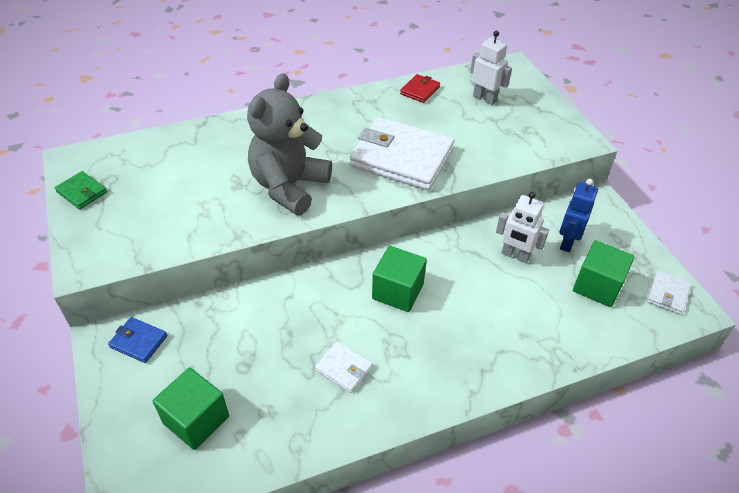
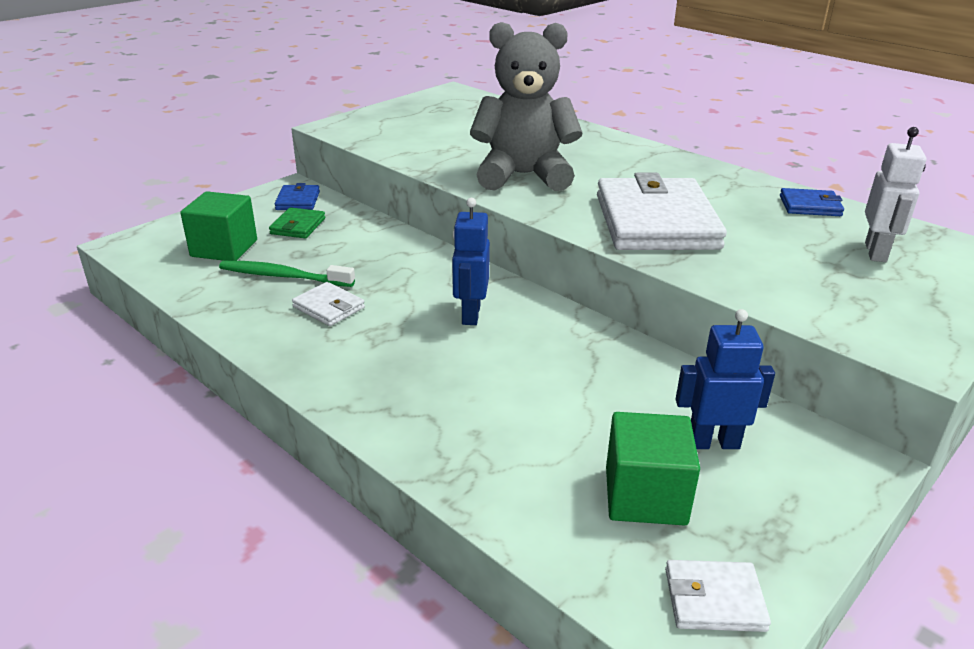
camera: 65 degrees right, 15 degrees down
green wallet [55,171,107,209] -> green wallet moved to [269,207,325,238]
white wallet [315,341,373,393] -> white wallet turned 60 degrees counterclockwise [292,282,365,326]
green cube [372,246,427,312] -> blue robot [452,198,490,325]
red wallet [400,74,440,103] -> blue wallet [780,188,844,216]
white robot [496,192,549,263] -> none
none -> green toothbrush [219,261,355,287]

